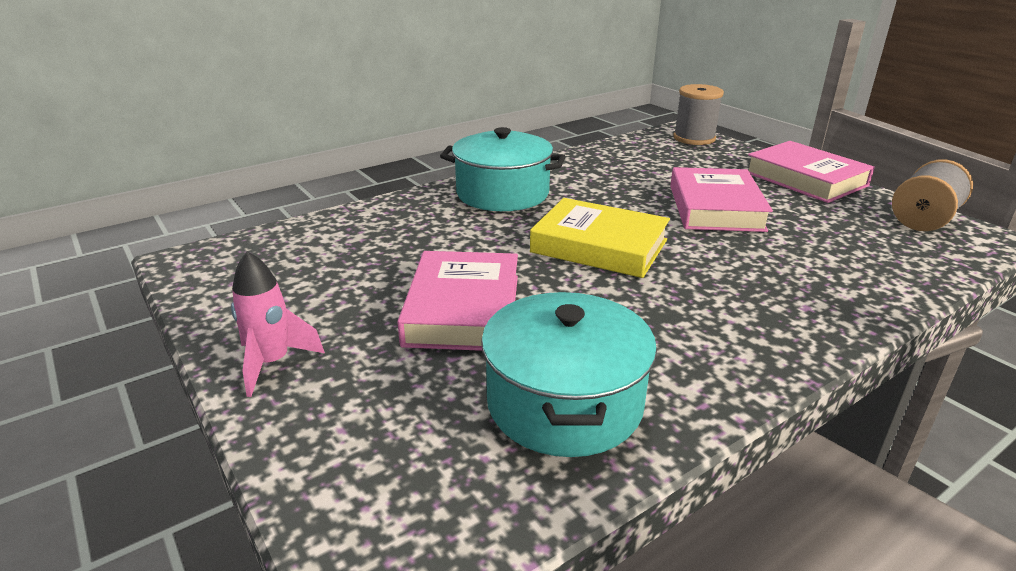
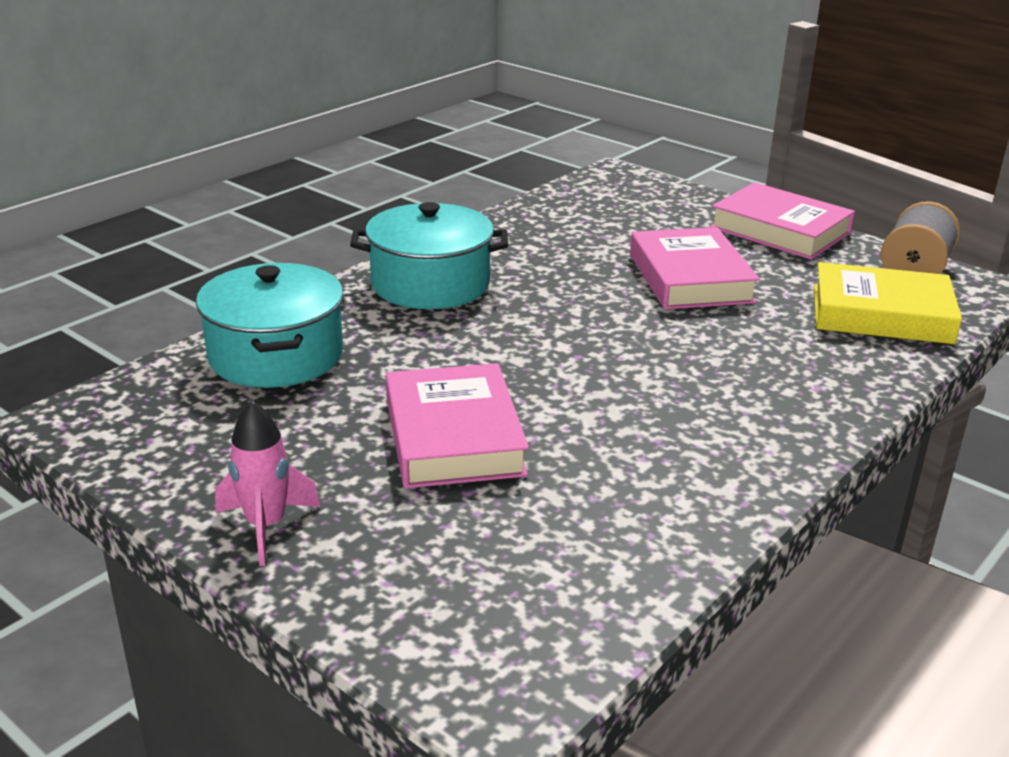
camera: 15 degrees left, 0 degrees up
turquoise pot [481,292,657,457] -> turquoise pot moved to [196,263,344,388]
yellow book [530,198,670,278] -> yellow book moved to [814,262,962,344]
grey spool [673,84,724,145] -> none

